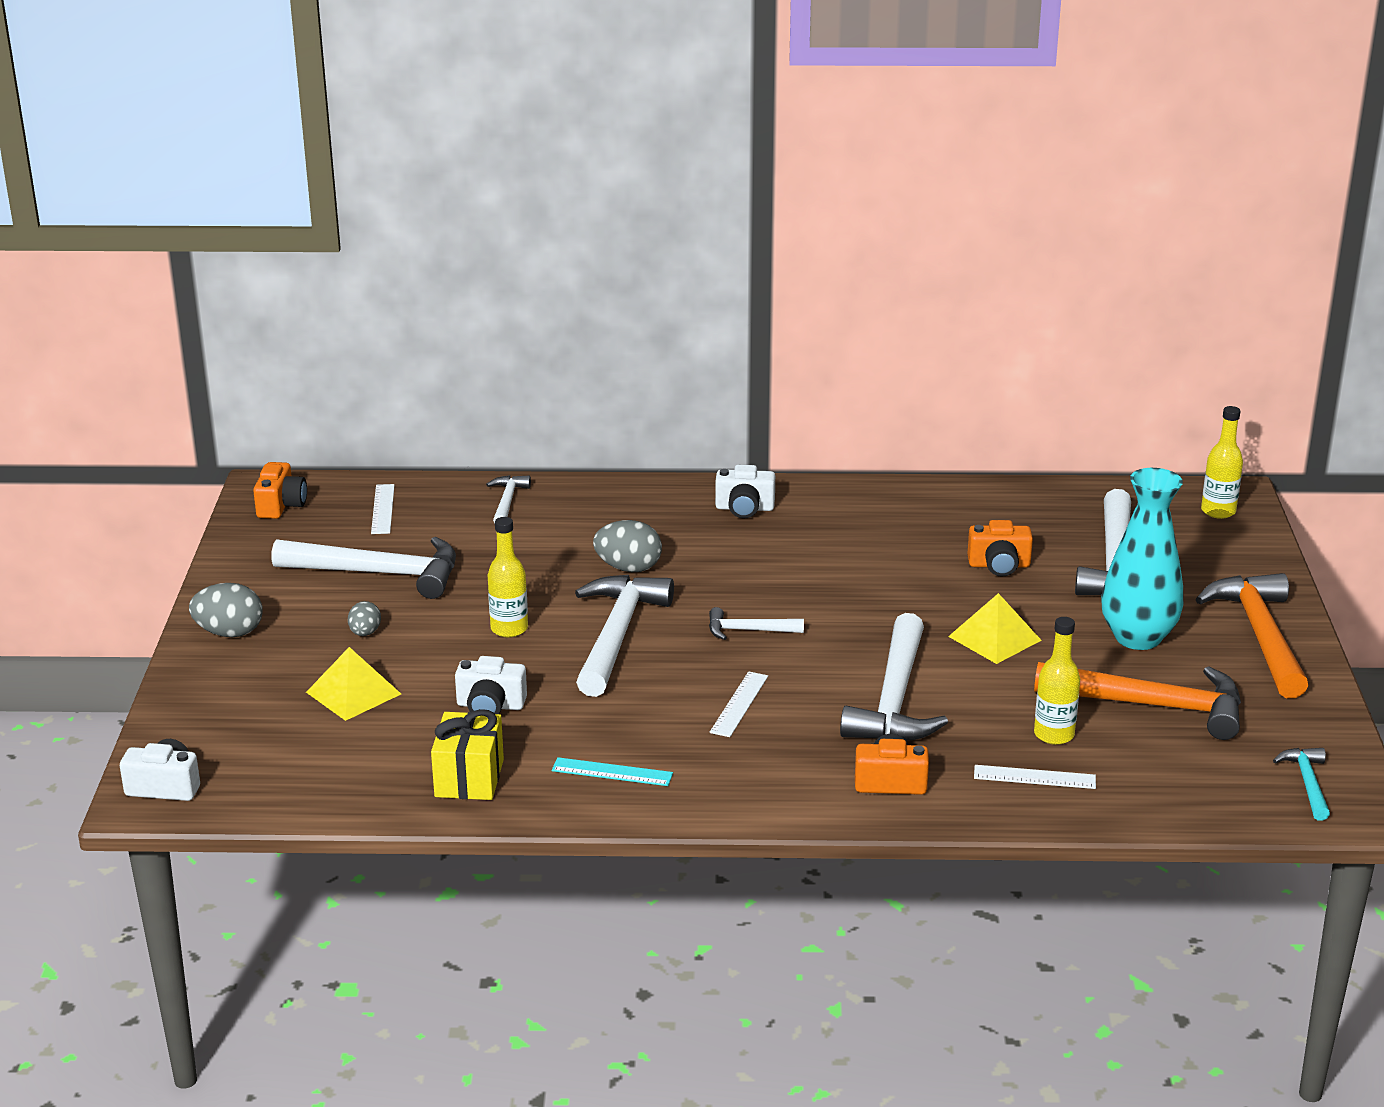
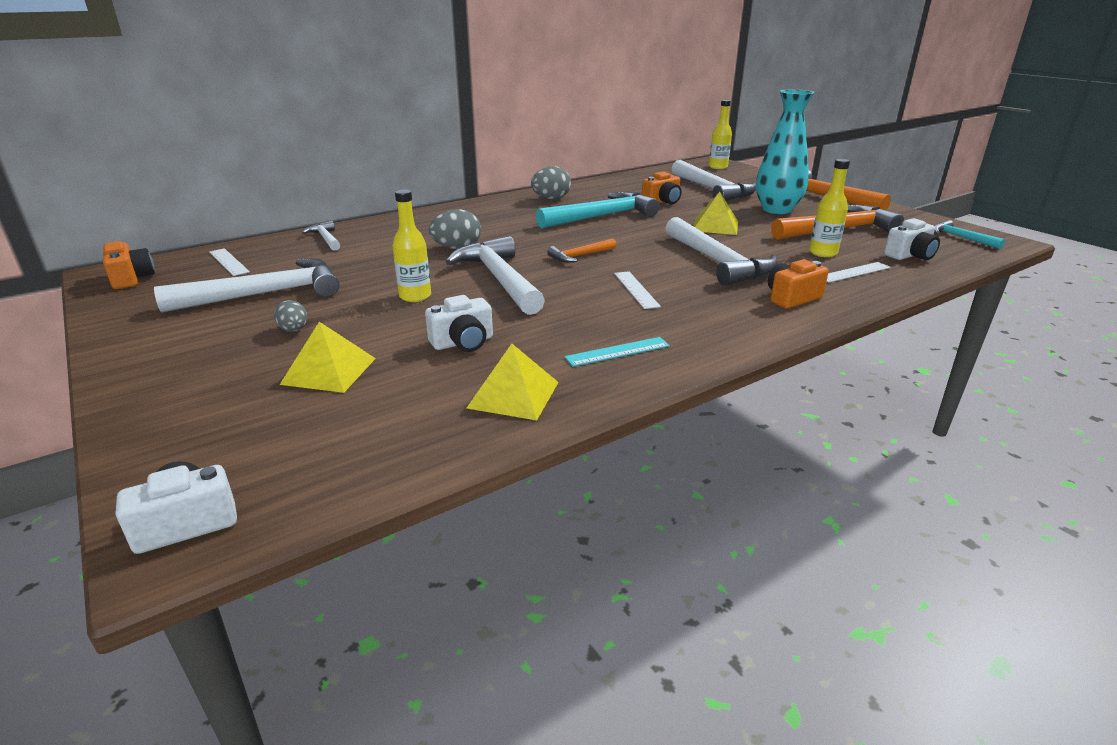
camera: 35 degrees left, 0 degrees up
grey egg [189,583,263,637] -> grey egg moved to [531,166,571,199]
yellow gift [431,709,504,800] -> yellow pyramid [467,344,559,420]
white hammer [709,607,804,640] -> orange hammer [547,238,616,263]
white camera [715,465,775,519] -> white camera moved to [884,218,940,260]
none -> turquoise hammer [536,192,660,229]

